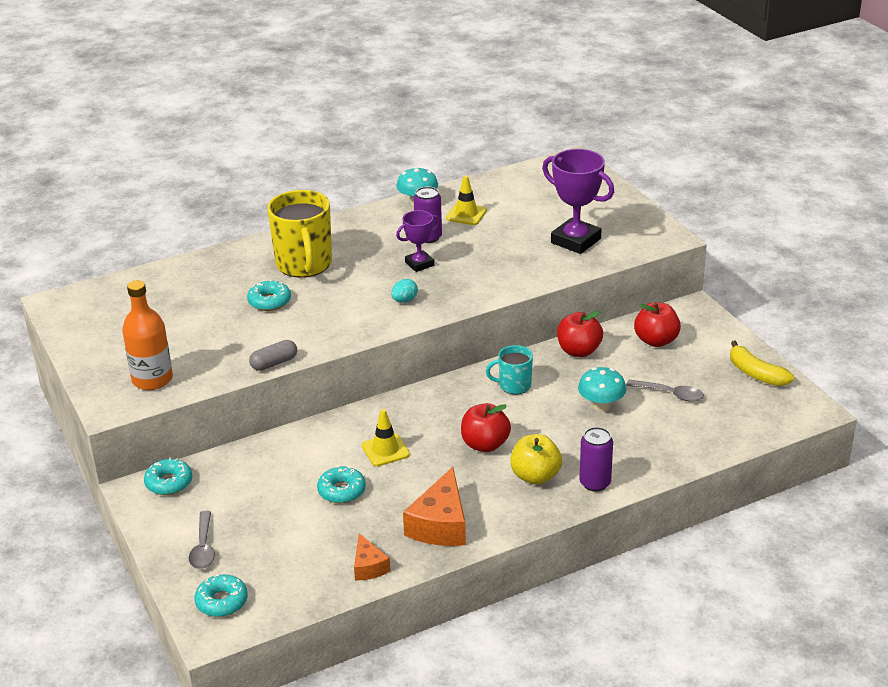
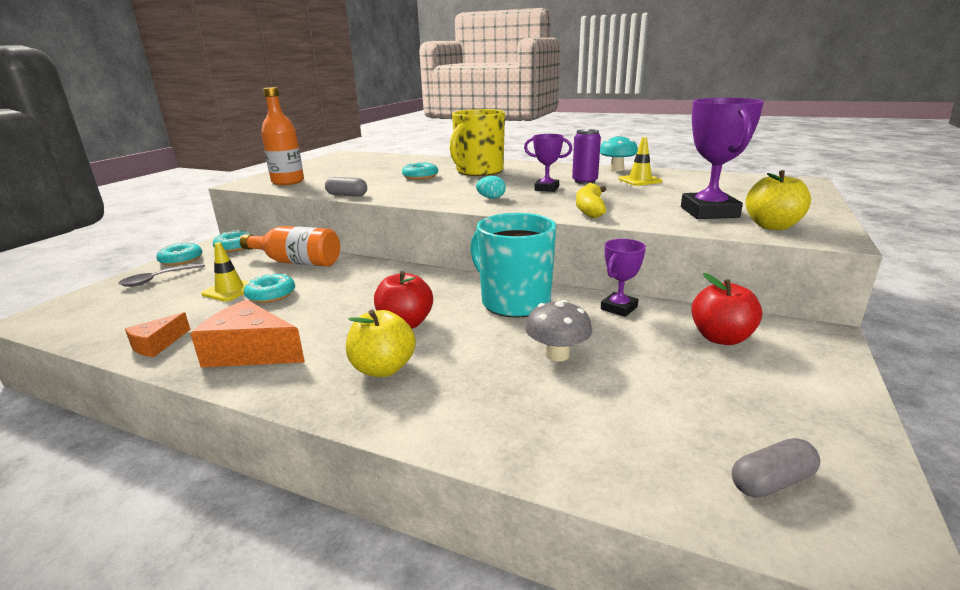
camera: 50 degrees right, 10 degrees down
turquoise donut [194,574,248,617] -> turquoise donut moved to [156,242,202,266]
yellow traffic cone [362,409,410,466] -> yellow traffic cone moved to [201,242,248,302]
orange cheese [403,467,466,546] -> orange cheese turned 45 degrees clockwise [191,299,305,367]
turquoise mug [486,345,533,394] -> turquoise mug [470,213,556,318], size x1.89
red apple [557,311,603,357] -> purple trophy [601,239,646,317]
turquoise mushroom [578,367,626,412] -> grey mushroom [525,300,592,362]
purple can [580,427,613,492] -> none
grey spoon [626,380,704,402] -> none
yellow banana [730,341,794,386] -> yellow banana moved to [576,183,606,218]
none -> orange bottle [240,226,340,267]
none -> grey capsule [732,438,820,498]
none -> yellow apple [746,170,811,230]

